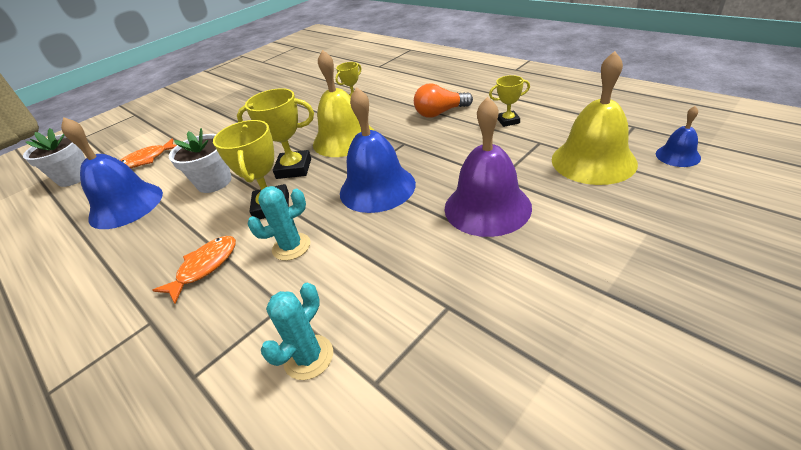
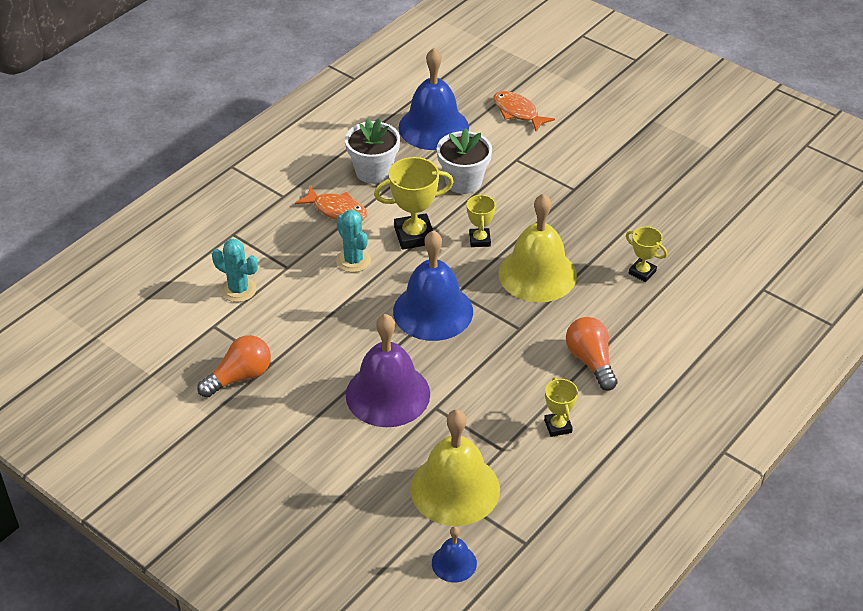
camera: 80 degrees right, 5 degrees up
white flower pot [23,128,85,187] -> white flower pot moved to [345,118,400,184]
yellow trophy [237,88,314,179] -> yellow trophy [467,194,496,247], size x0.58
none -> orange light bulb [197,335,271,398]

